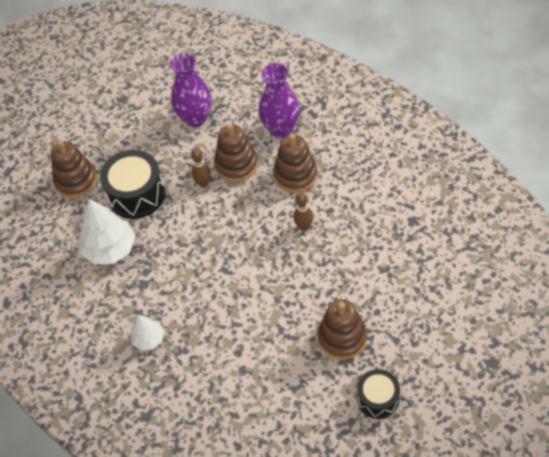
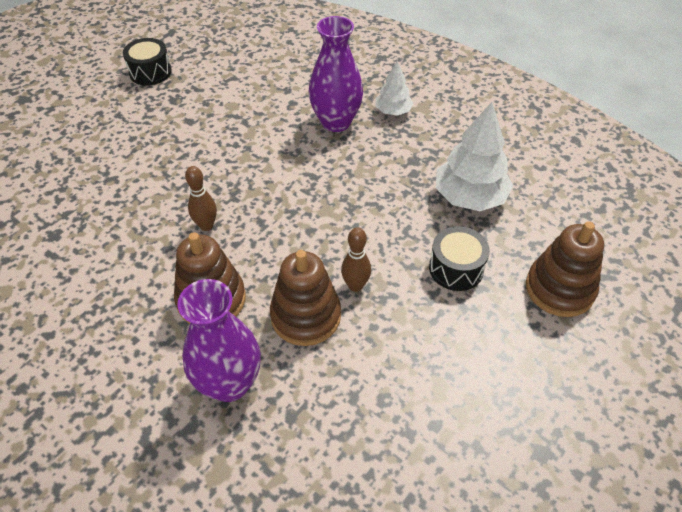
camera: 170 degrees right, 5 degrees down
black drum [100,150,165,219] -> black drum [429,226,490,291], size x0.62
purple vase [170,53,212,127] -> purple vase moved to [309,16,363,132]
brown stacking toy [318,299,367,360] -> none

